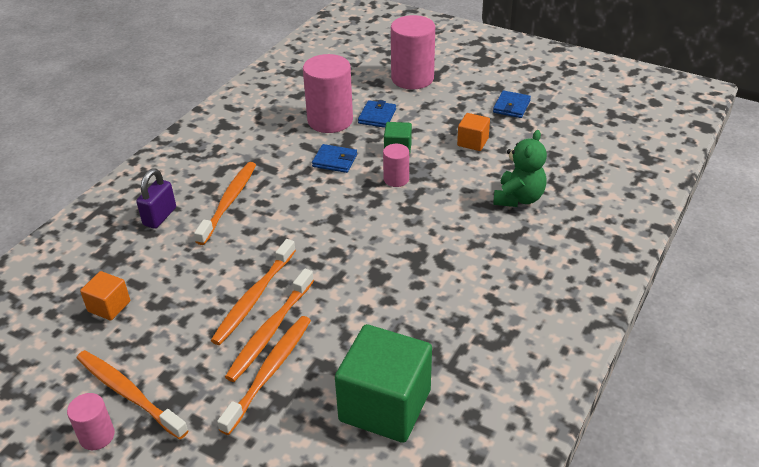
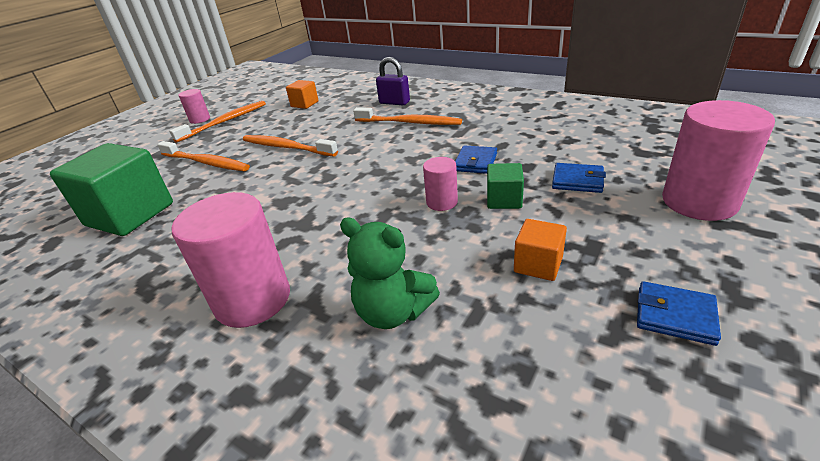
camera: 95 degrees right, 5 degrees down
orange toothbrush [225,269,314,382] -> none
pink cylinder [303,54,353,133] -> pink cylinder moved to [172,192,290,328]

